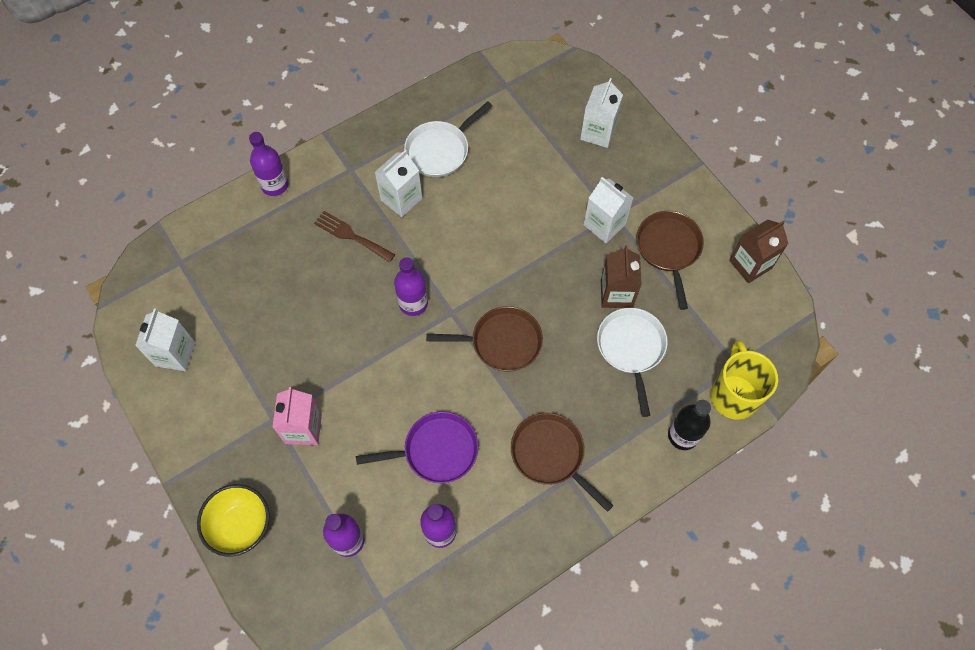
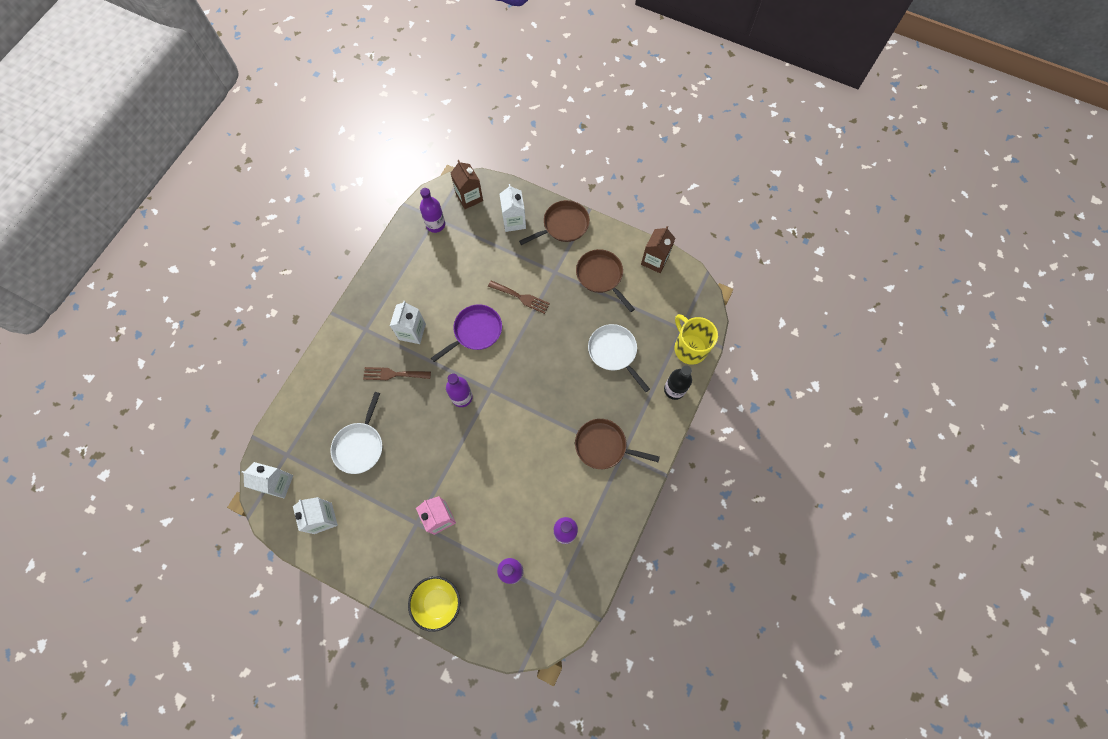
camera: 30 degrees left, 5 degrees up
purple bottle [249,132,288,196] -> purple bottle moved to [420,188,445,233]
purple pan [356,411,479,483] -> purple pan moved to [431,304,502,362]
white pan [404,101,492,177] -> white pan moved to [330,392,382,474]
brown pan [426,306,543,372] -> brown pan moved to [519,200,590,245]
white carton [584,177,633,243] -> white carton moved to [242,462,293,498]
brown carton [601,245,642,308] -> brown carton moved to [451,160,483,209]
none -> brown fork [488,280,550,314]

